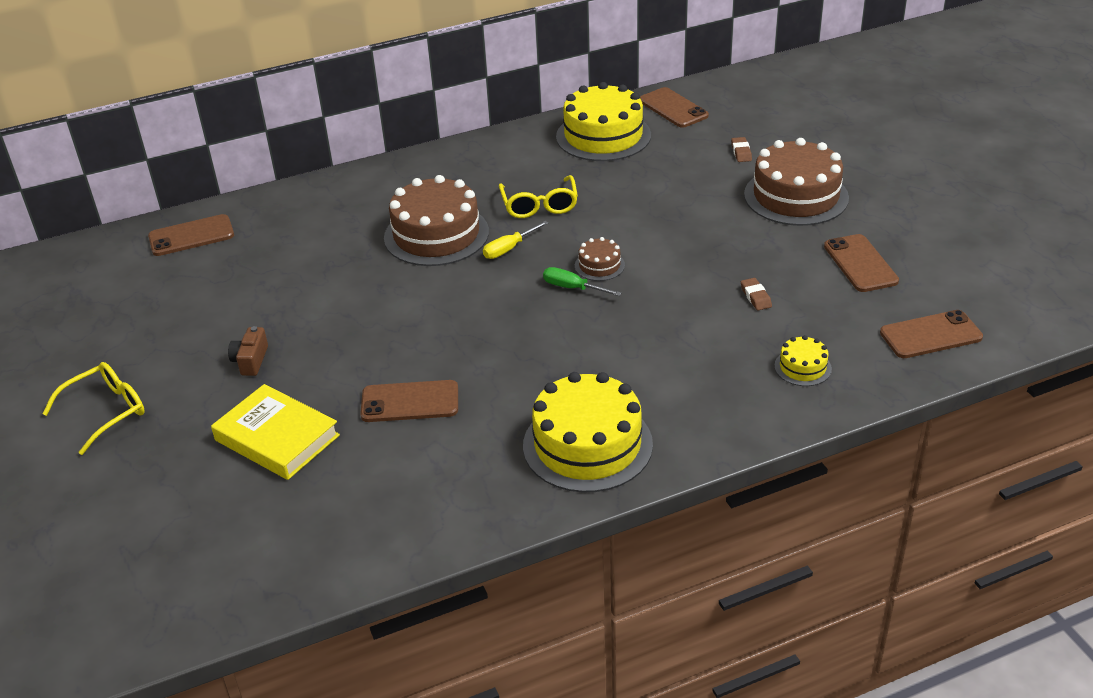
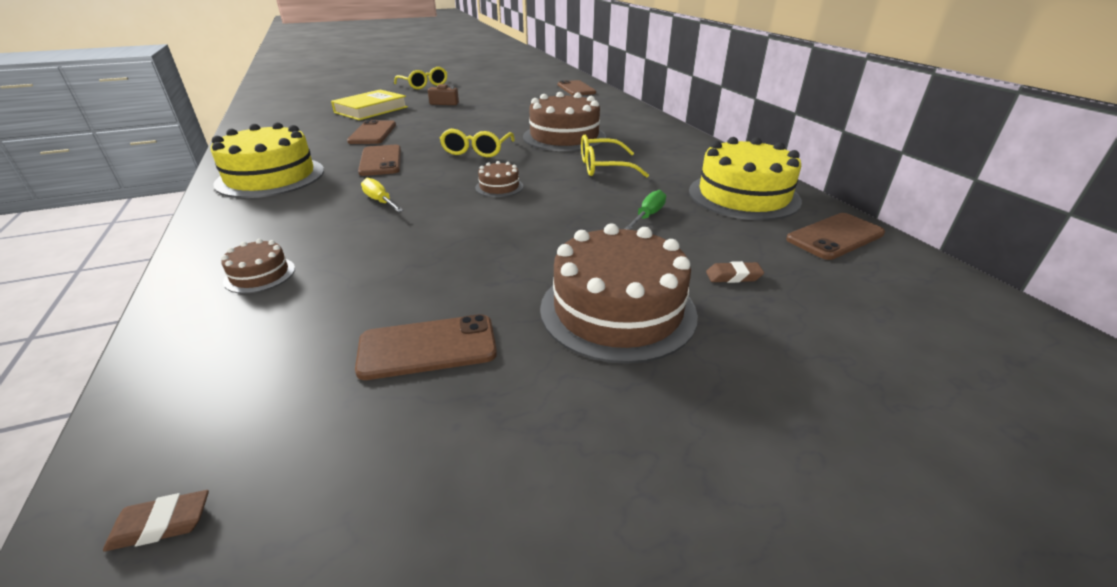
camera: 90 degrees right, 5 degrees down
yellow screwdriver [483,221,548,259] -> yellow screwdriver moved to [361,178,404,212]
green screwdriver [543,267,621,296] -> green screwdriver moved to [624,190,666,230]
brown eraser [741,278,772,310] -> brown eraser moved to [103,490,209,551]
yellow cake [774,335,832,386] -> brown cake [221,239,295,294]
brown phone [880,310,983,358] -> brown phone moved to [358,145,401,176]
none -> yellow glasses [440,128,515,157]

